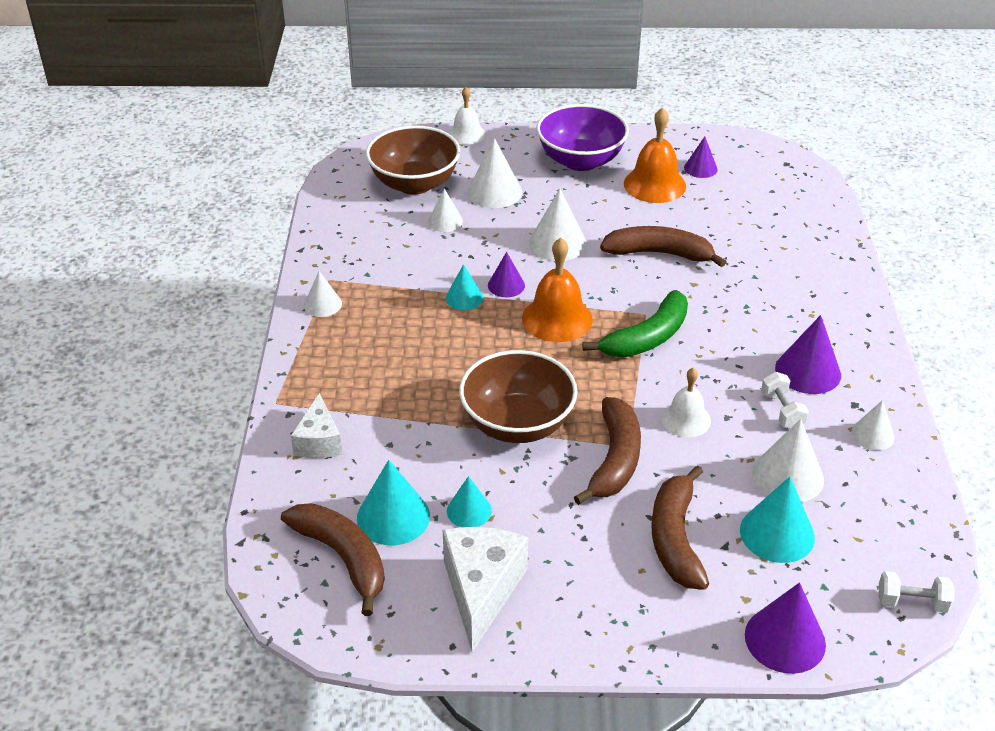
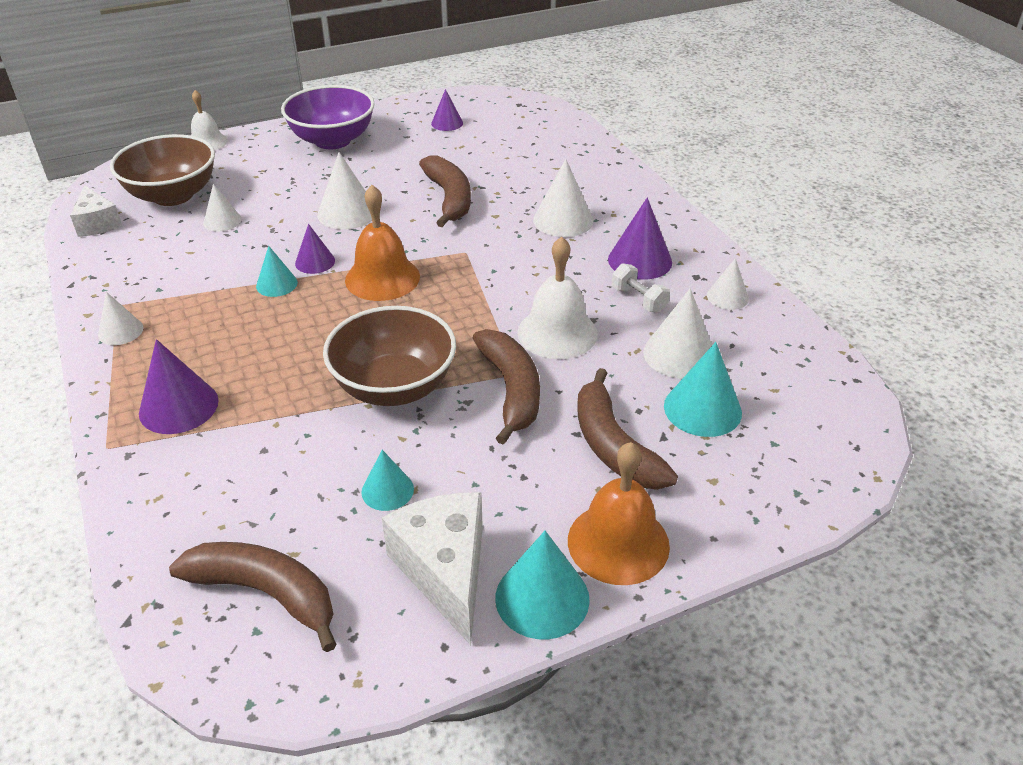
camera: 25 degrees left, 0 degrees up
white cheese [291,393,342,458] -> white cheese moved to [70,186,122,237]
turquoise cone [357,460,430,545] -> turquoise cone moved to [495,531,590,639]
white cone [467,138,522,208] -> white cone moved to [533,159,593,237]
green banana [583,290,688,358] -> none
brown banana [600,226,726,267] -> brown banana turned 90 degrees clockwise [419,155,471,227]
orange bell [624,107,686,203] -> orange bell moved to [568,442,670,585]
white bell [661,368,711,437] -> white bell [517,236,598,359], size x1.56
purple cone [745,583,826,674] -> purple cone moved to [139,339,219,434]
white dumbbell [879,571,954,613] -> none

